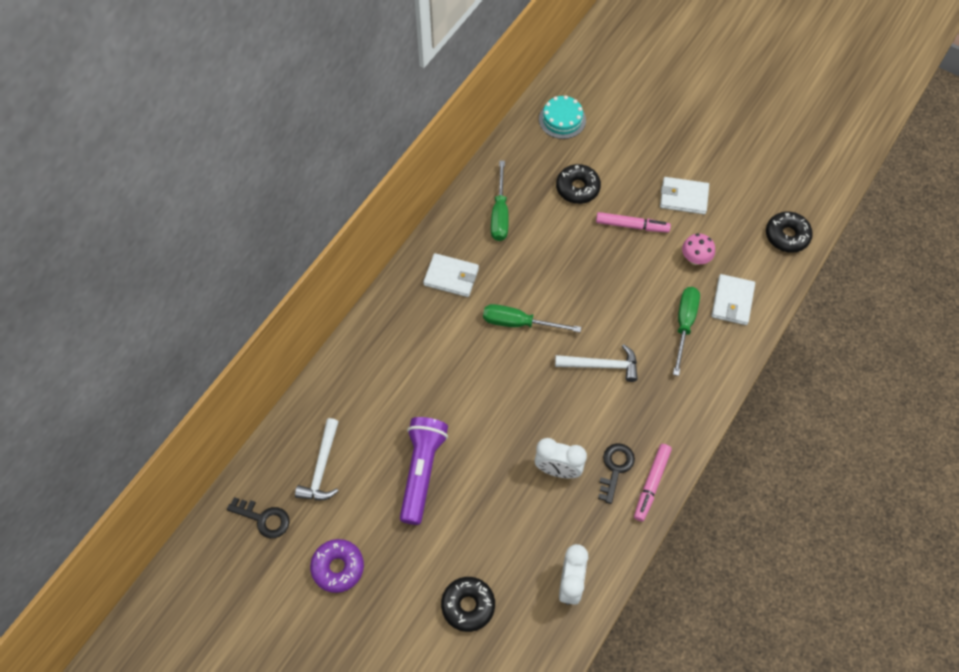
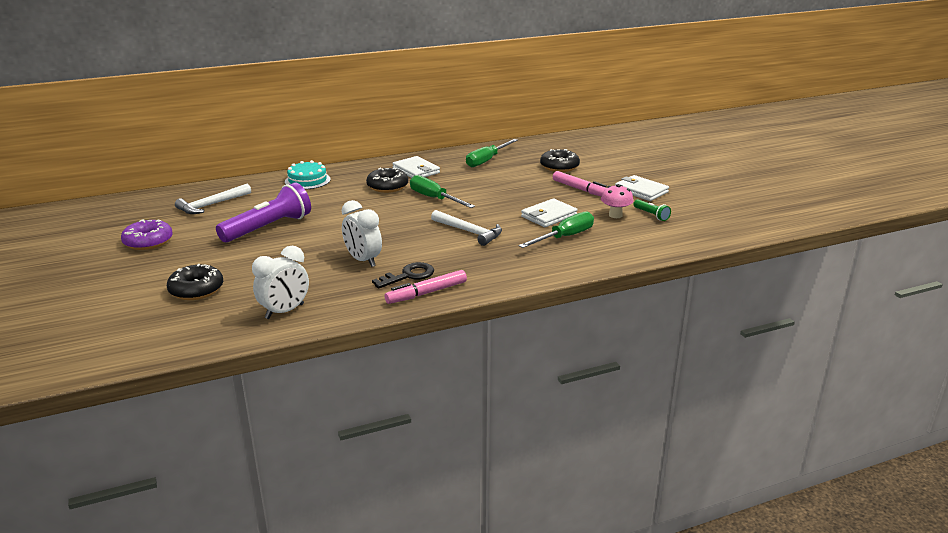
camera: 35 degrees right, 35 degrees down
black key [227,497,290,538] -> none
turquoise cake [539,95,586,139] -> turquoise cake moved to [285,160,331,189]
white wallet [711,274,755,325] -> white wallet moved to [521,198,578,227]
black donut [766,211,813,253] -> black donut moved to [366,168,408,193]
none -> green flashlight [633,199,671,221]

